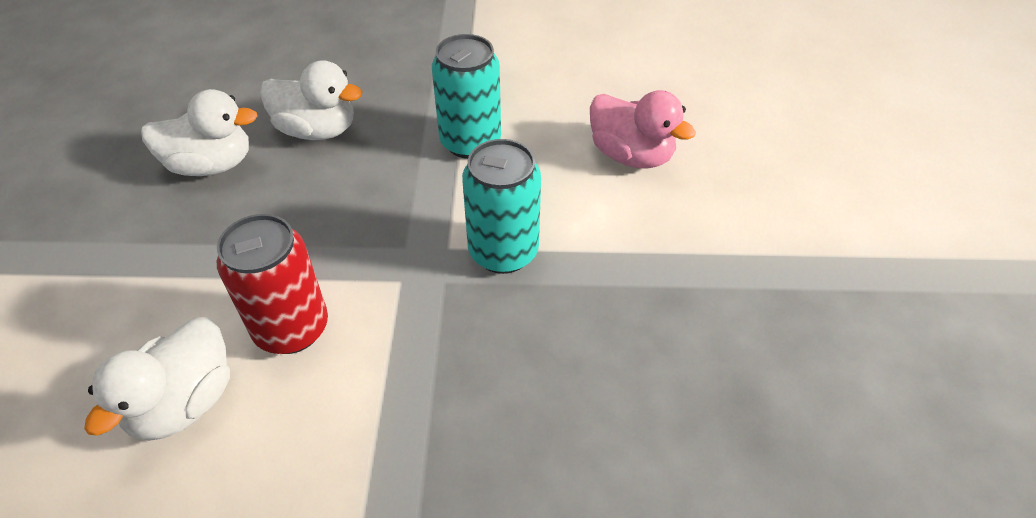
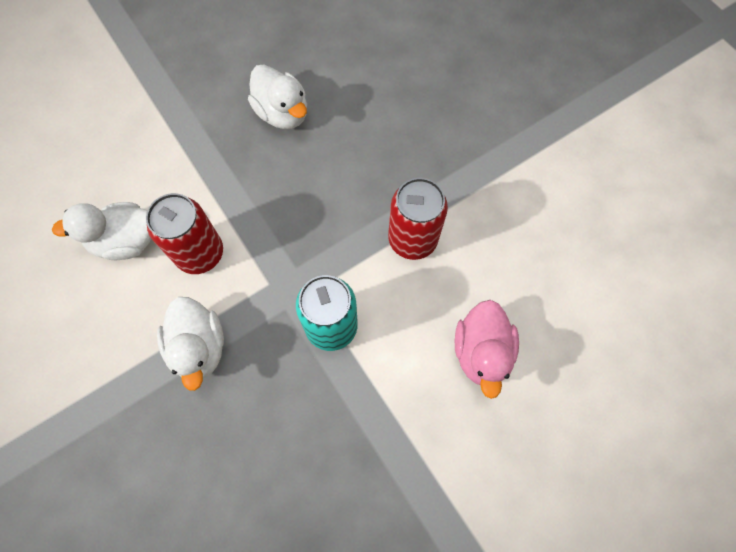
camera: 55 degrees right, 20 degrees up
white duck [260,60,363,140] -> white duck moved to [157,297,224,391]
turquoise can [432,34,501,159] -> red can [388,178,448,260]

